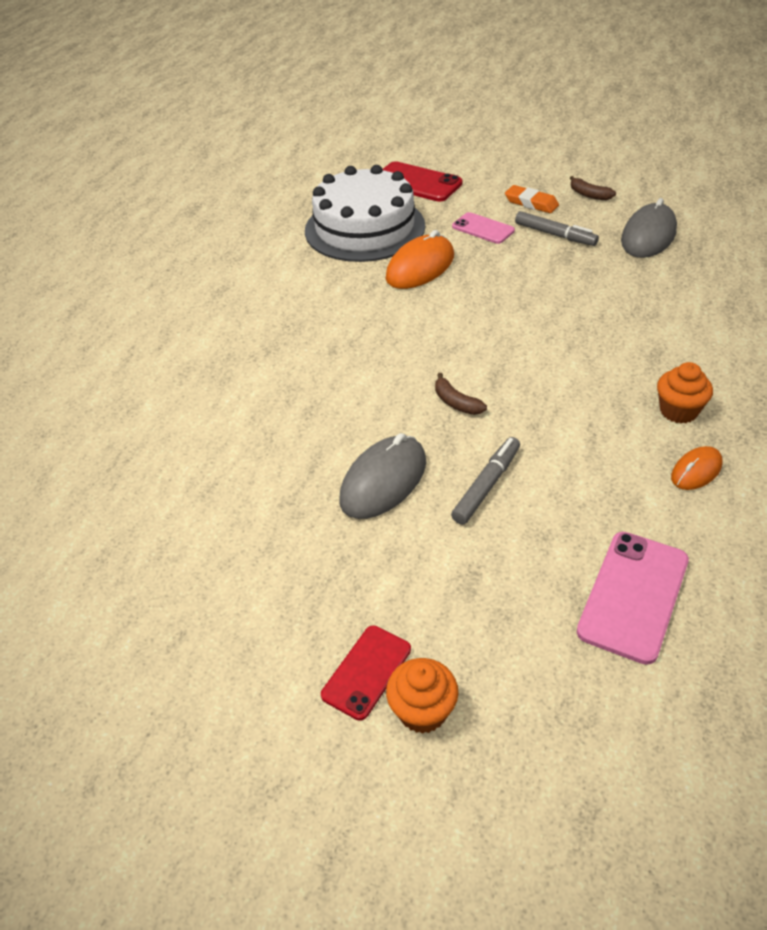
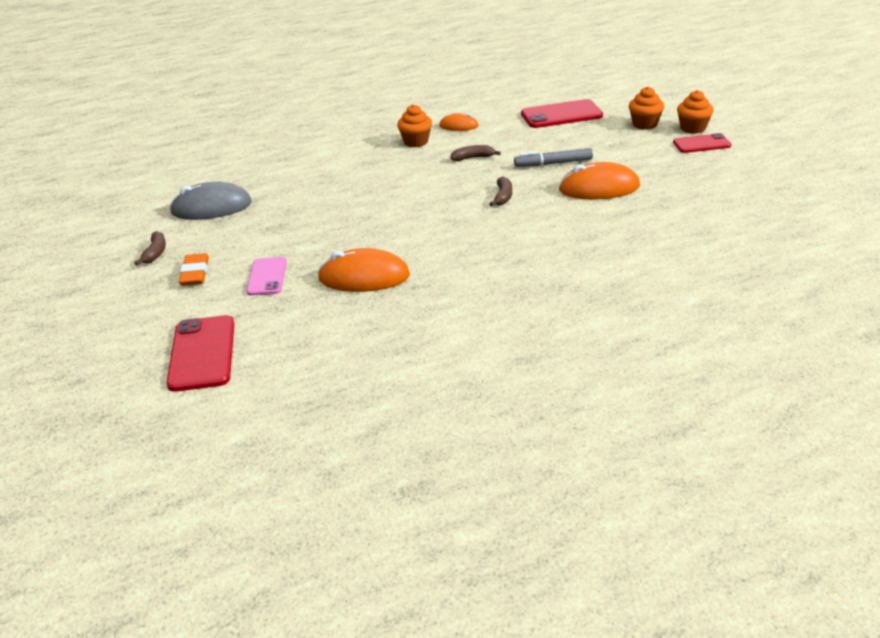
camera: 130 degrees left, 10 degrees down
white cake [305,165,425,262] -> none
grey mouse [339,433,426,519] -> orange mouse [559,162,640,200]
grey marker [515,211,599,246] -> none
pink phone [577,532,689,665] -> red phone [521,99,603,128]
none -> brown banana [450,145,501,161]
none -> orange cupcake [629,87,664,130]

